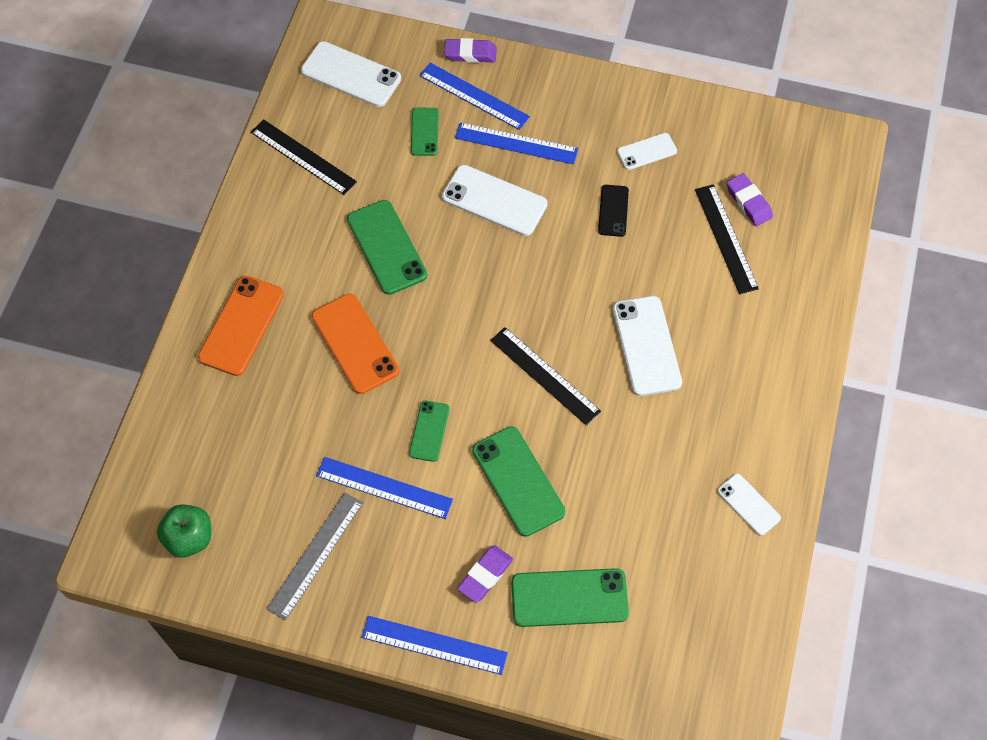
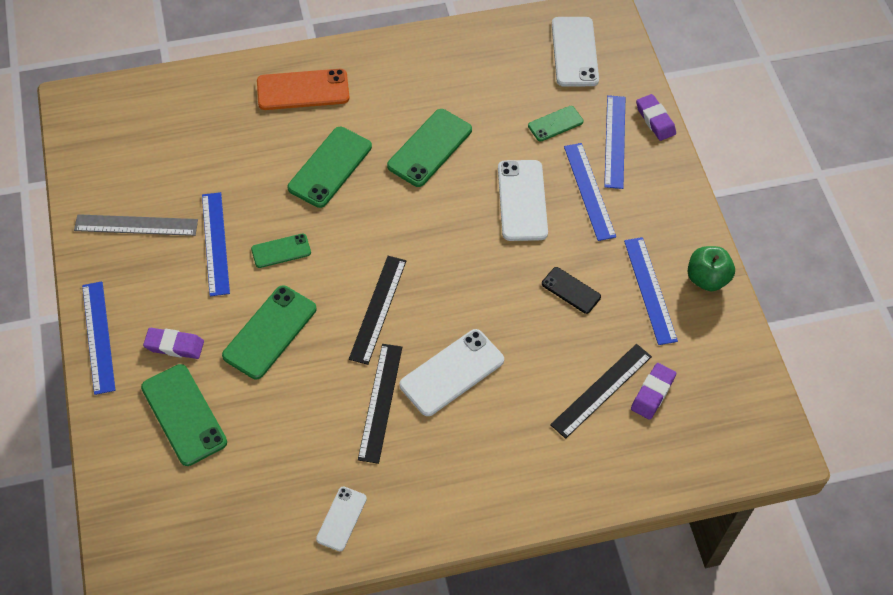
camera: 60 degrees right, 5 degrees down
green apple [157,505,211,558] -> green apple moved to [688,246,735,291]
black ruler [251,119,357,195] -> black ruler moved to [358,344,402,464]
orange phone [312,294,399,394] -> green phone [288,127,372,208]
black phone [598,185,629,237] -> black phone turned 60 degrees clockwise [542,267,601,314]
white phone [617,133,677,170] -> blue ruler [624,237,678,345]

